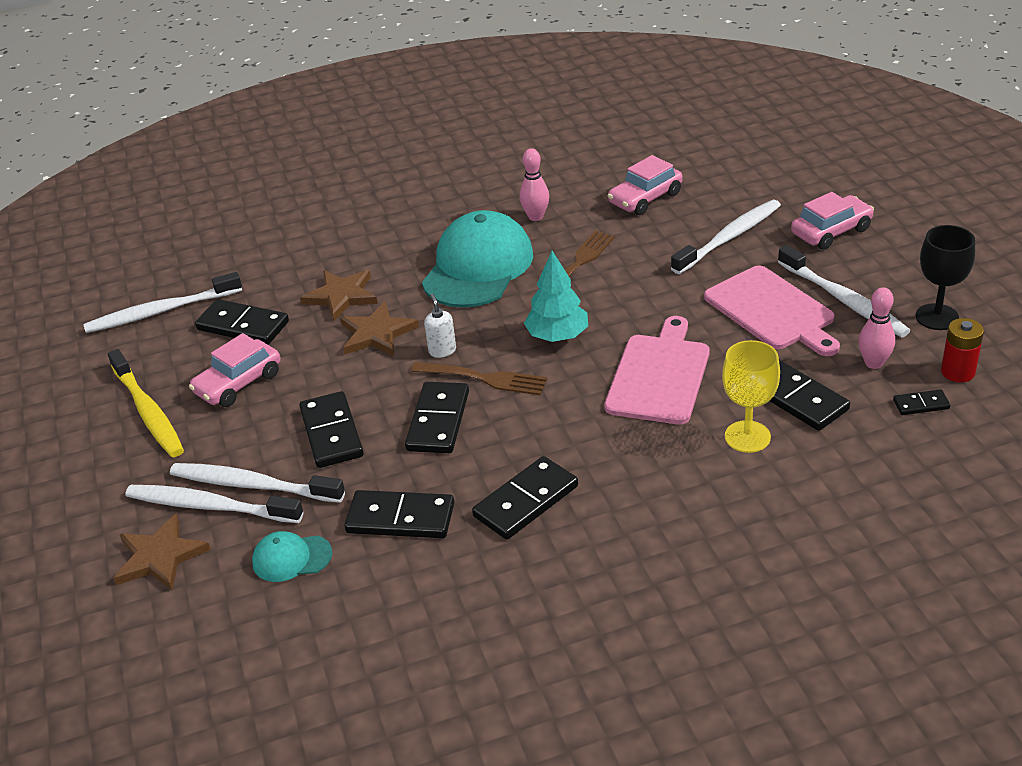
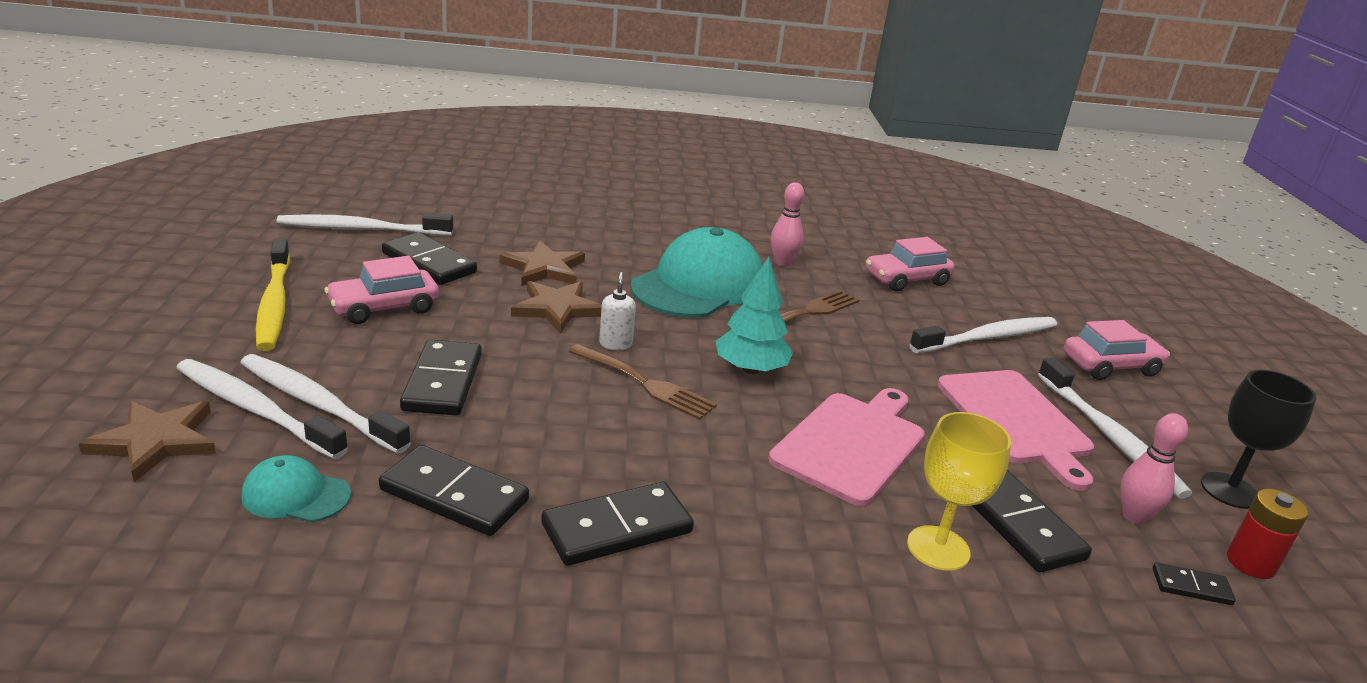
camera: 10 degrees right, 10 degrees down
black domino [405,382,469,453] -> none

